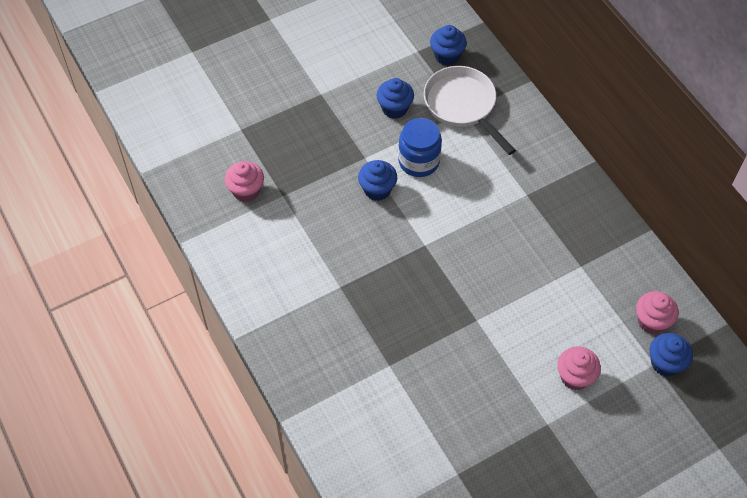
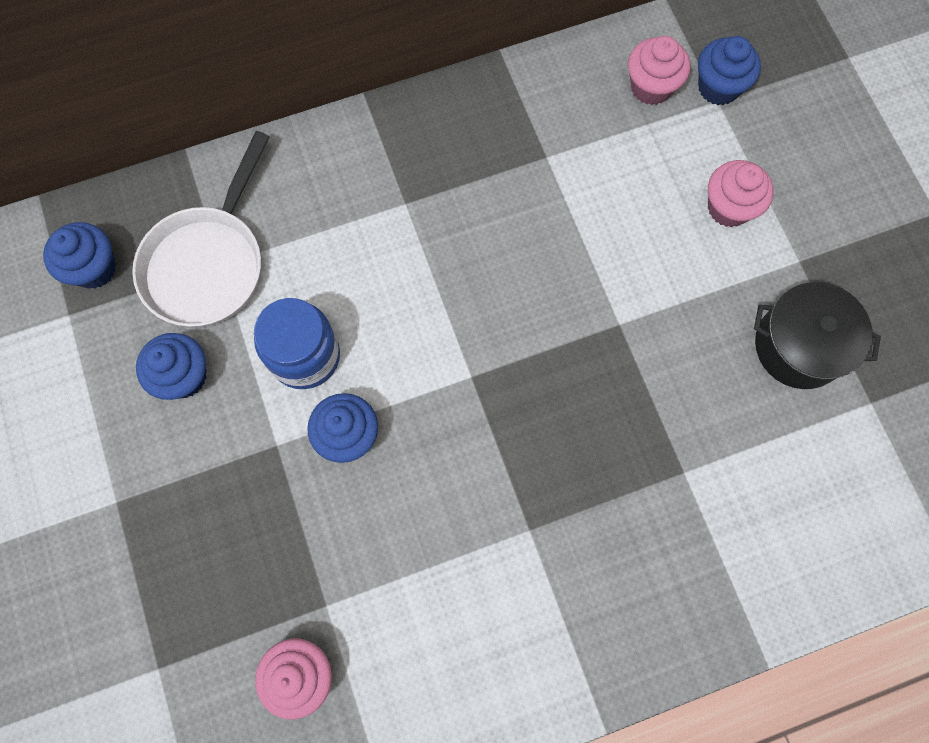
camera: 80 degrees left, 15 degrees up
white pan [424,66,516,155] -> white pan turned 45 degrees counterclockwise [132,131,270,327]
none -> black pot [754,282,881,389]

